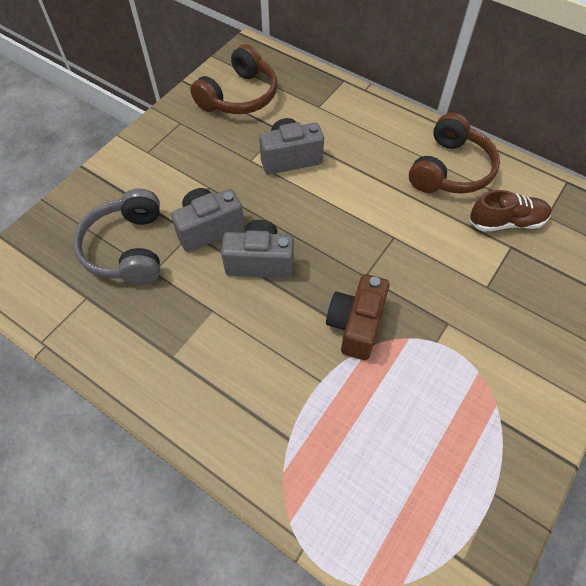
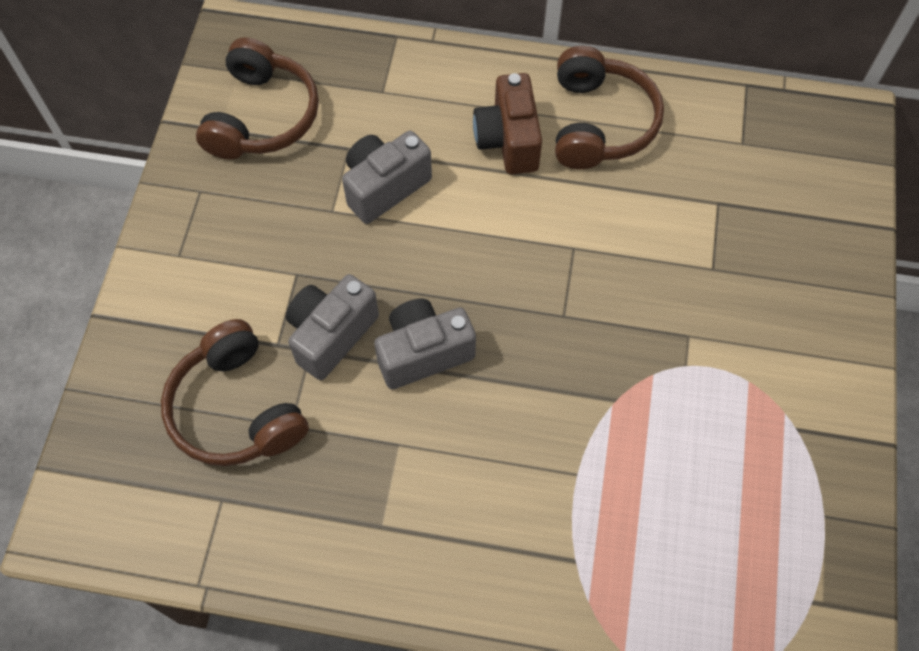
camera: 25 degrees left, 5 degrees up
grey headphones [73,189,160,285] -> brown headphones [161,319,309,466]
brown camera [326,274,389,360] -> brown camera moved to [473,73,542,174]
brown shoe [469,190,551,232] -> none

